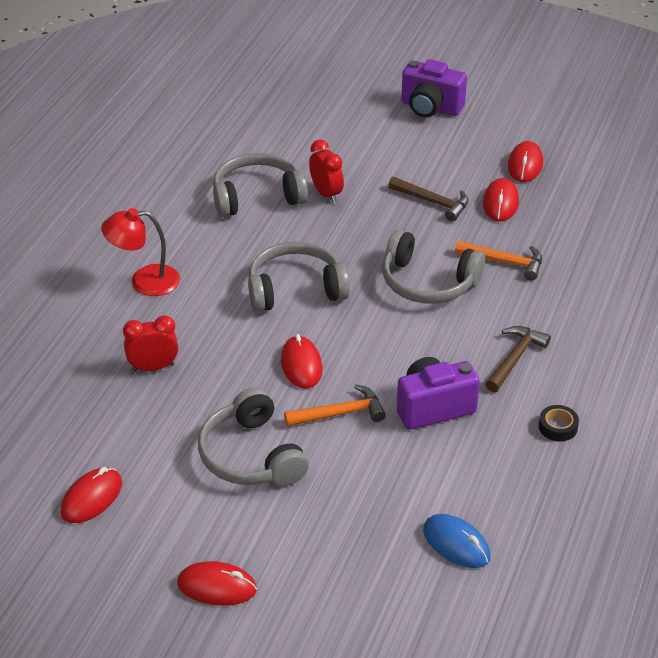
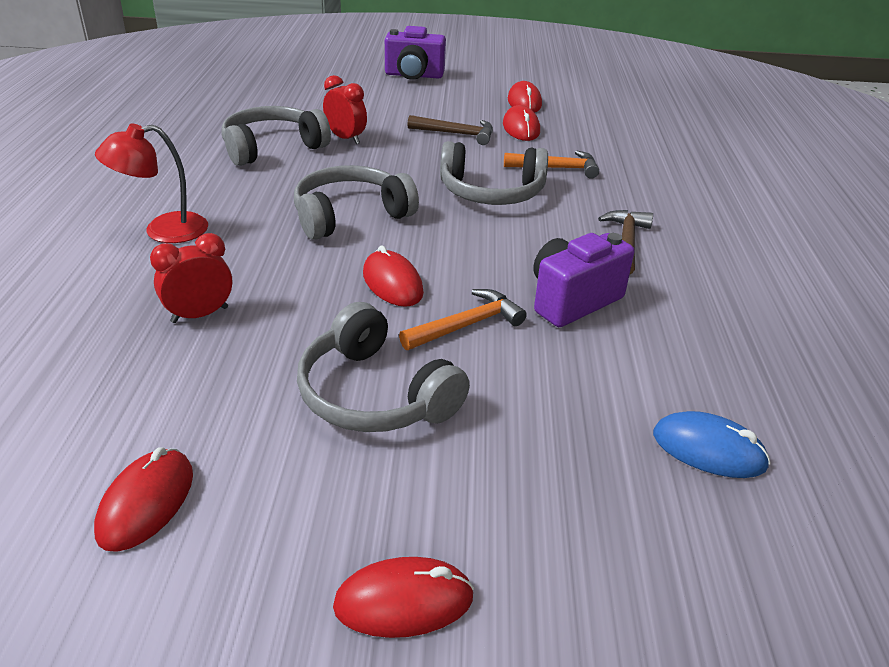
camera: 20 degrees left, 5 degrees down
black tape [539,405,579,442] -> none

